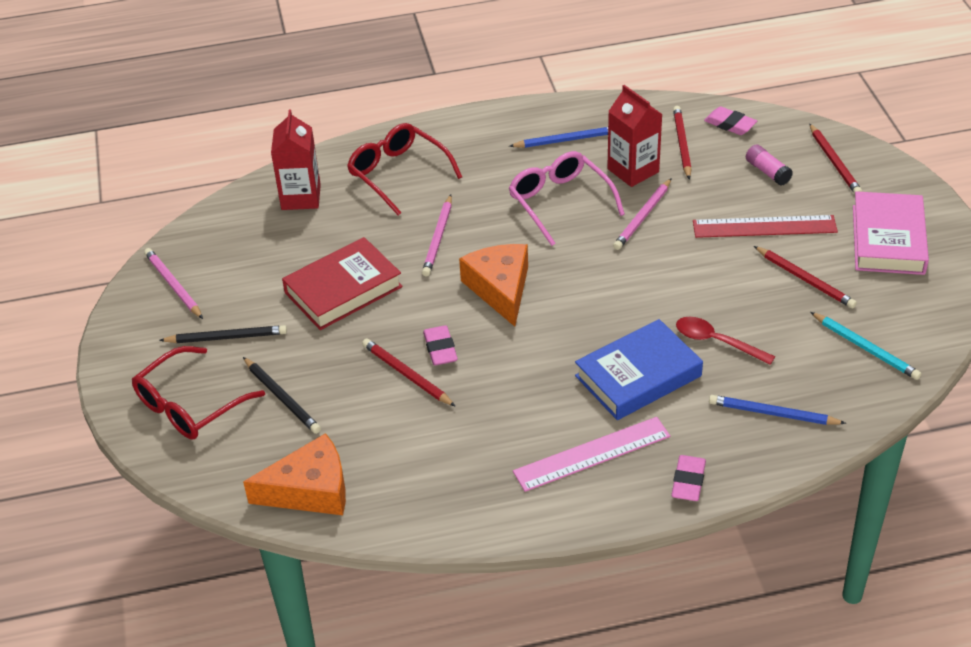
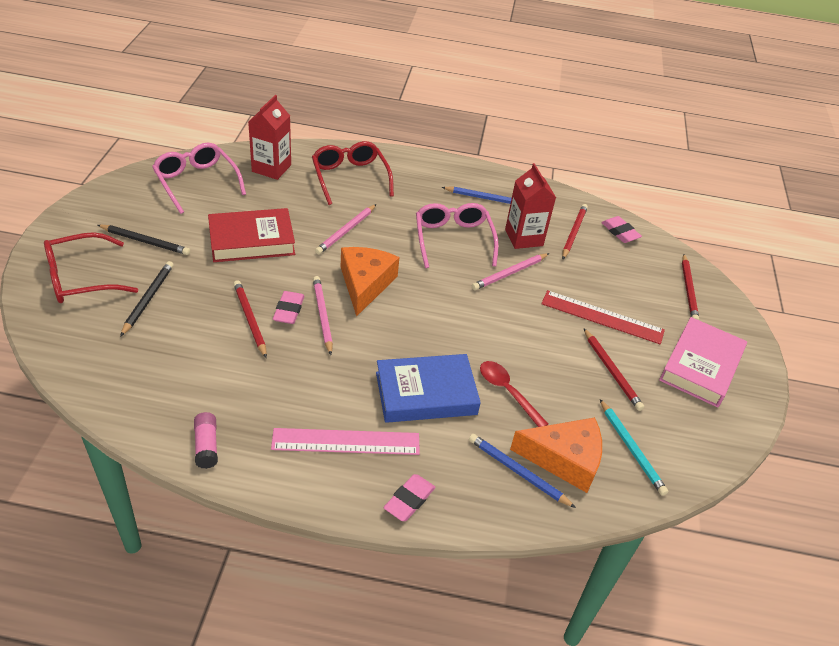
camera: 15 degrees right, 0 degrees up
pink pencil [144,248,203,319] -> pink pencil moved to [313,276,333,355]
black pencil [243,357,321,434] -> black pencil turned 150 degrees counterclockwise [120,261,174,337]
orange cheese [243,433,346,515] -> orange cheese moved to [510,417,602,493]
pink glue stick [746,145,793,186] -> pink glue stick moved to [194,412,218,469]
none -> pink glasses [152,143,246,214]

